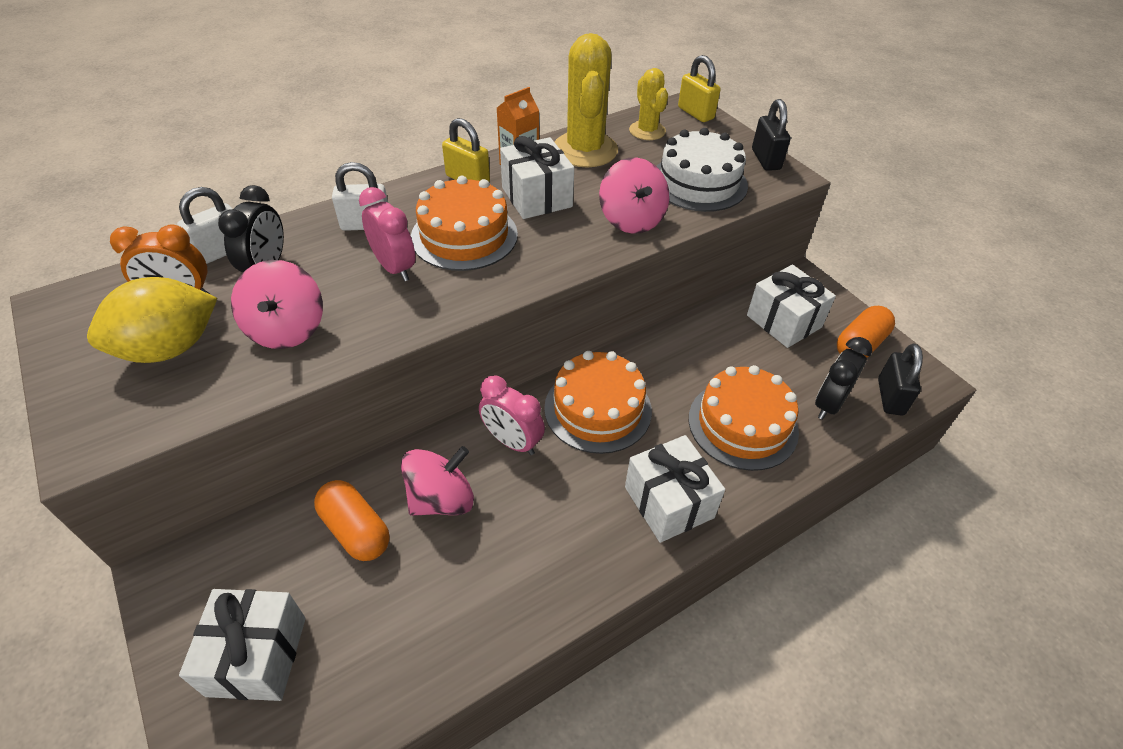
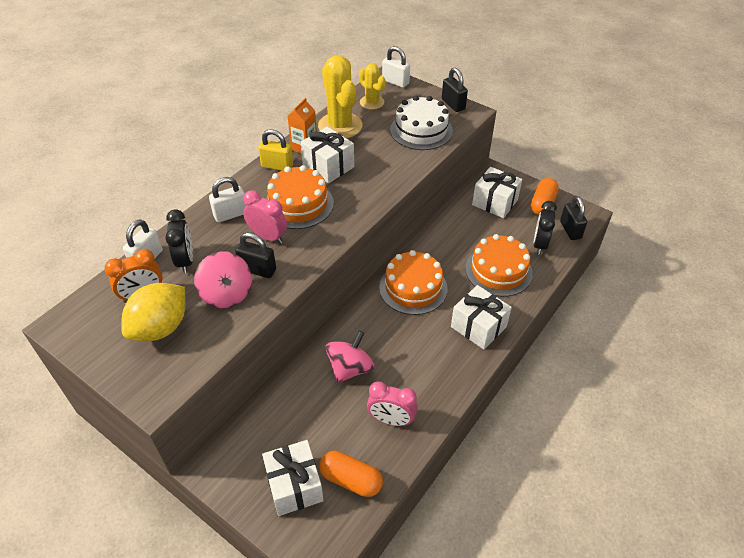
camera: 20 degrees left, 0 degrees up
orange capsule [314,480,390,561] -> orange capsule moved to [319,451,383,497]
pink clock [479,375,545,455] -> pink clock moved to [367,382,418,426]
pink spinning top [599,158,670,234] -> none
yellow padlock [678,55,721,122] -> white padlock [382,46,410,88]
none -> black padlock [235,232,276,278]

